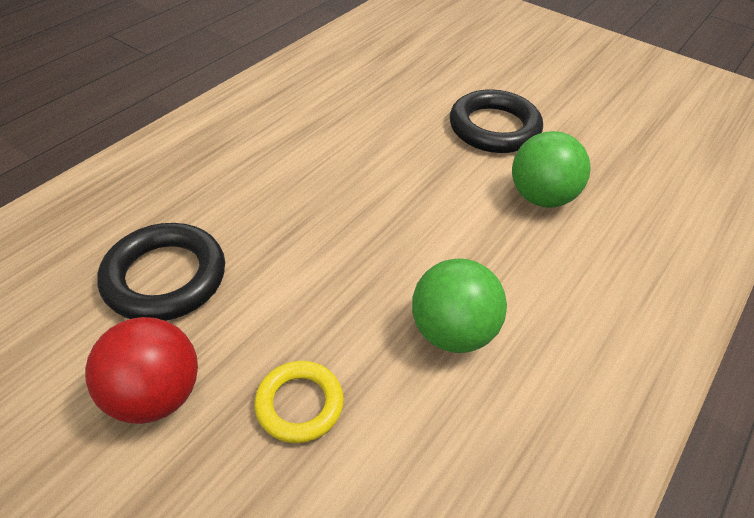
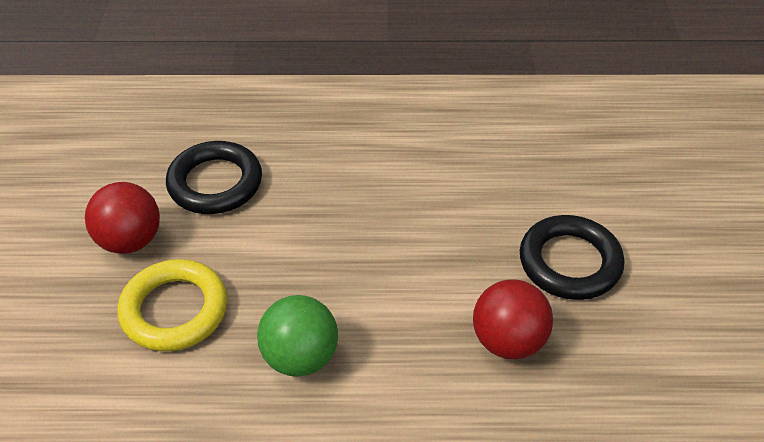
camera: 55 degrees right, 0 degrees up
yellow ring [254,361,344,443] -> yellow ring [118,259,228,351], size x1.62
green ball [512,131,590,208] -> red ball [473,279,553,360]

